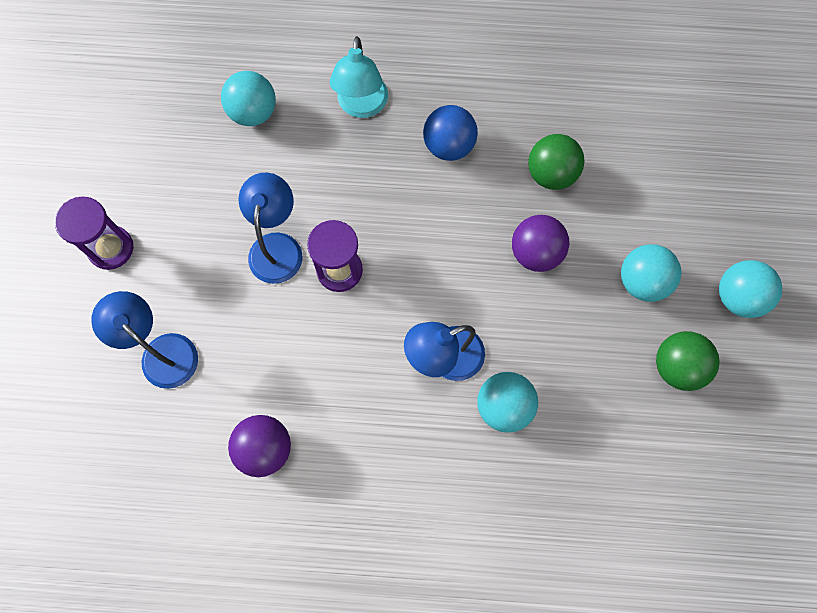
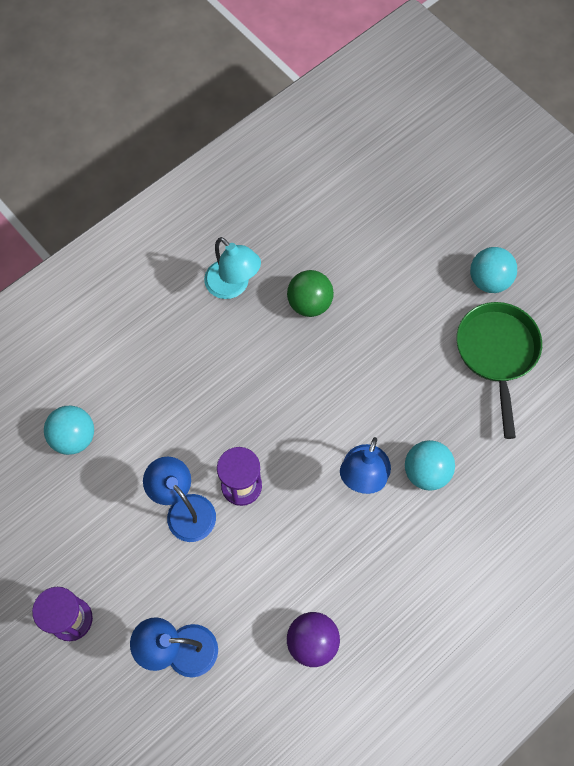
camera: 45 degrees left, 5 degrees down
turquoise lamp [330,36,388,118] -> turquoise lamp moved to [204,237,261,299]
blue ball [423,105,478,161] -> none
purple ball [512,215,569,272] -> none
turquoise ball [621,244,681,302] -> none
green ball [656,331,720,391] -> green pan [457,302,542,439]

